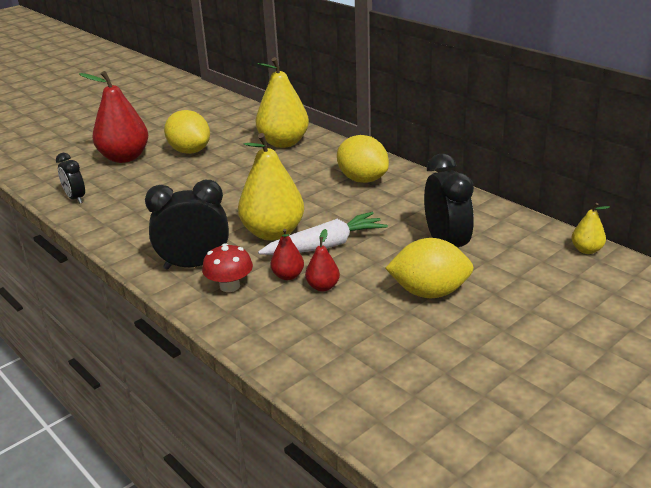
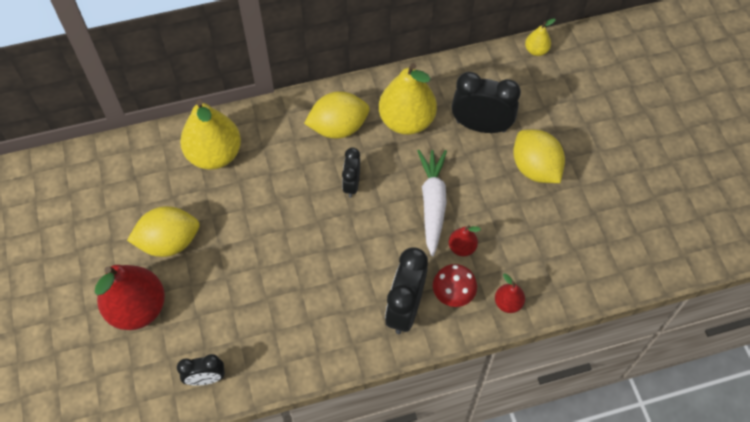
camera: 65 degrees left, 30 degrees up
yellow pear [238,133,304,241] -> yellow pear moved to [379,63,437,135]
red pear [305,229,340,292] -> red pear moved to [495,273,525,313]
yellow lemon [385,238,474,298] -> yellow lemon turned 60 degrees counterclockwise [513,129,565,183]
none -> black clock [342,147,360,198]

